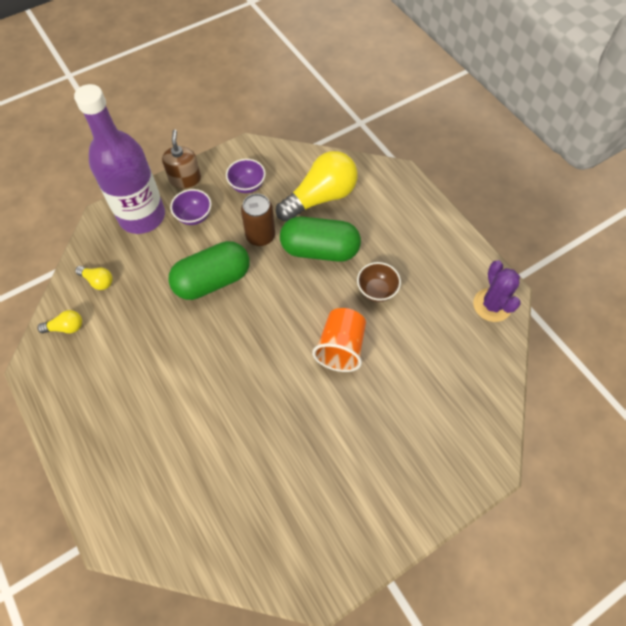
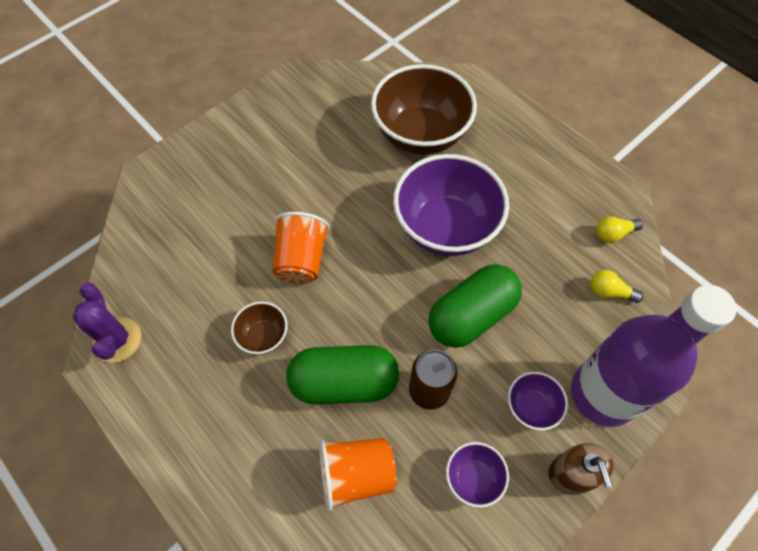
camera: 170 degrees right, 0 degrees up
yellow light bulb [276,151,358,222] -> orange cup [319,438,397,511]
none -> brown bowl [371,64,477,155]
none -> purple bowl [393,154,509,256]

